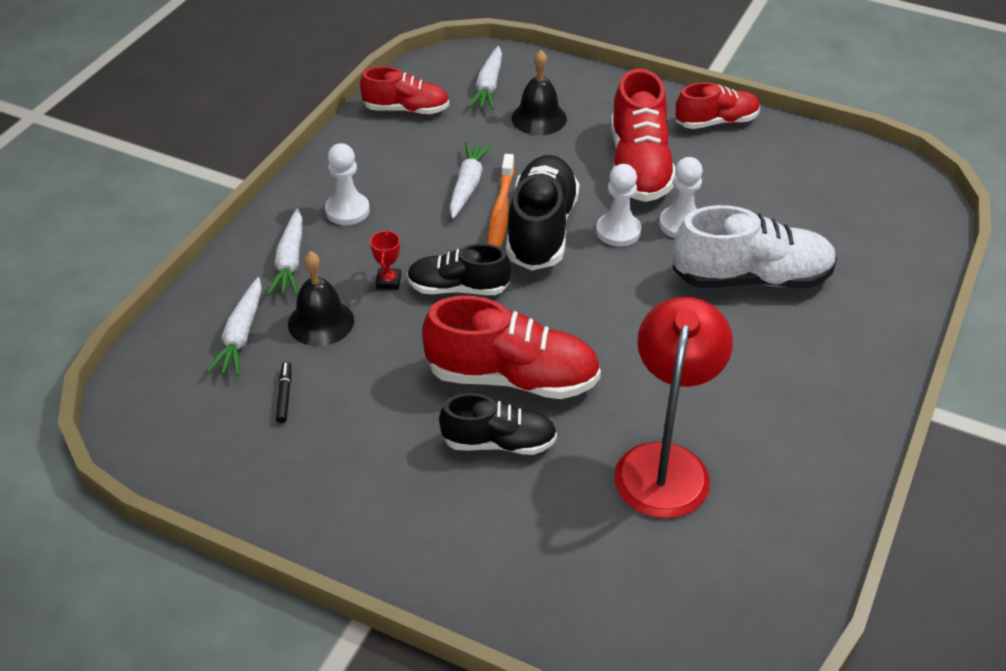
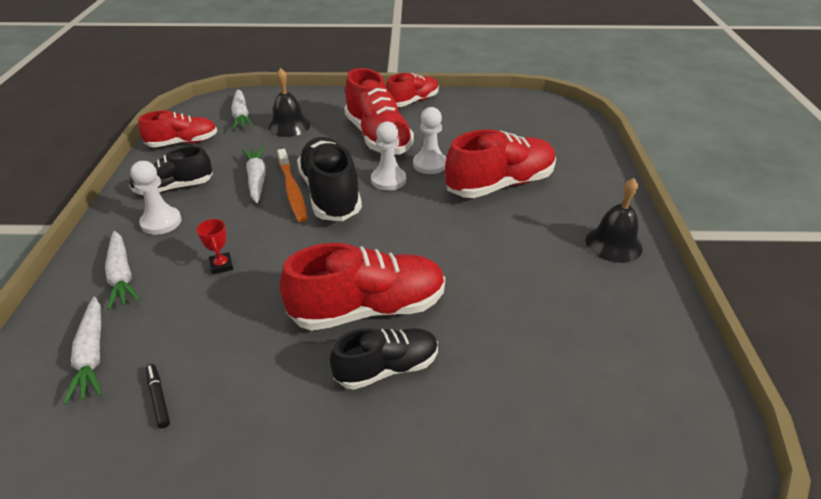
camera: 25 degrees left, 5 degrees down
black bell [288,251,354,346] -> black bell moved to [586,178,643,263]
black shoe [407,244,511,295] -> black shoe moved to [129,146,213,195]
red lamp [614,297,733,519] -> none
white shoe [673,205,837,288] -> red shoe [445,129,556,198]

